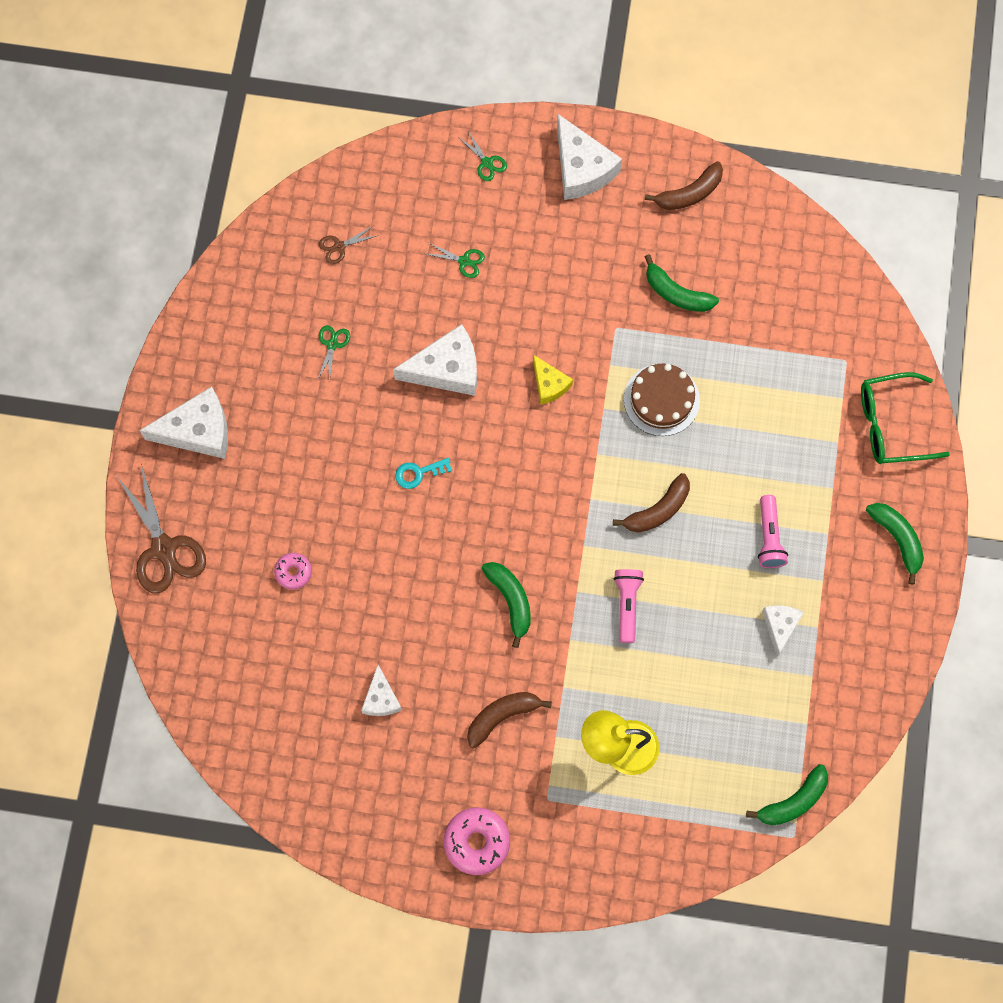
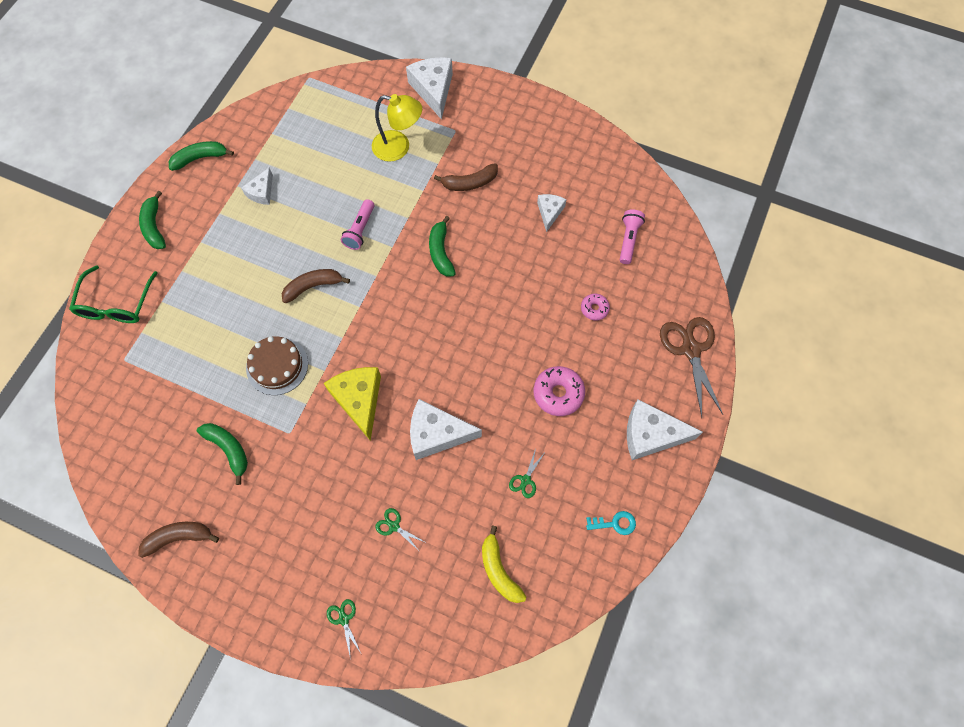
camera: 165 degrees left, 5 degrees down
brown scissors [319,226,379,264] -> yellow banana [482,526,526,603]
turquoise key [395,458,452,489] -> turquoise key moved to [586,511,636,535]
pink donut [443,807,510,875] -> pink donut moved to [533,366,585,416]
yellow cheese [533,355,573,404] -> yellow cheese [324,367,381,441], size x1.74
white cheese [557,114,622,200] -> white cheese moved to [406,57,453,120]
green banana [746,764,828,825] -> green banana moved to [169,141,234,171]
pink flashlight [758,495,788,568] -> pink flashlight moved to [620,210,645,264]
green glasses [861,372,950,464] -> green glasses turned 90 degrees clockwise [69,265,157,323]

